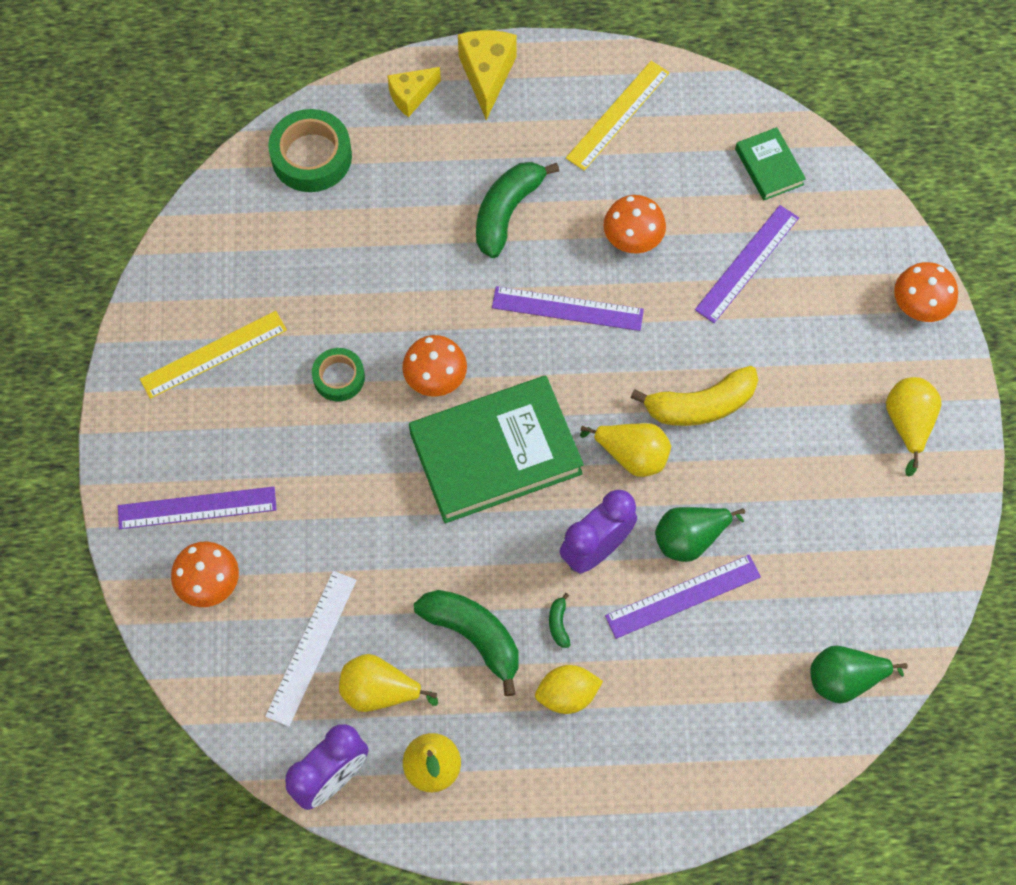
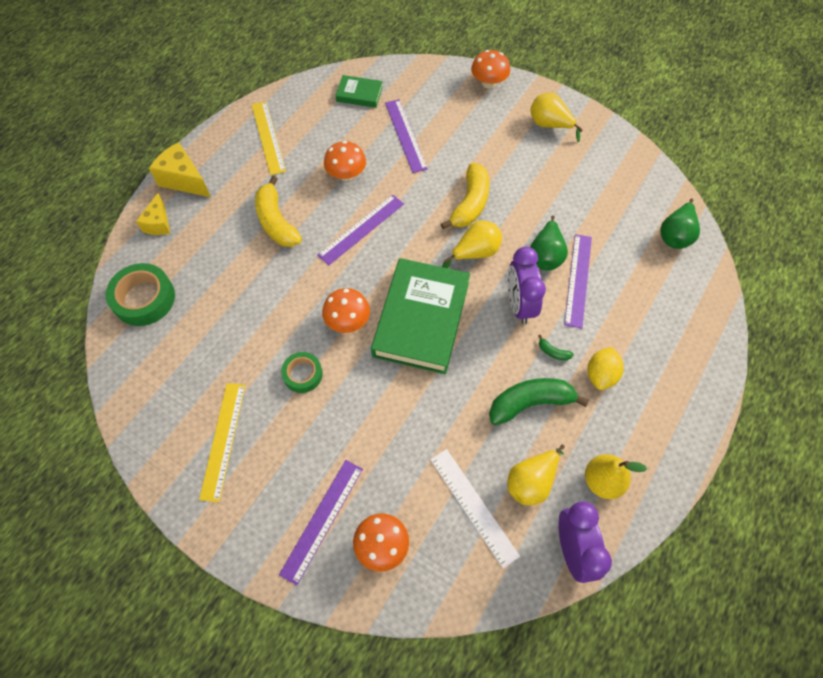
camera: 55 degrees left, 5 degrees down
green banana [476,162,559,258] -> yellow banana [255,176,302,247]

